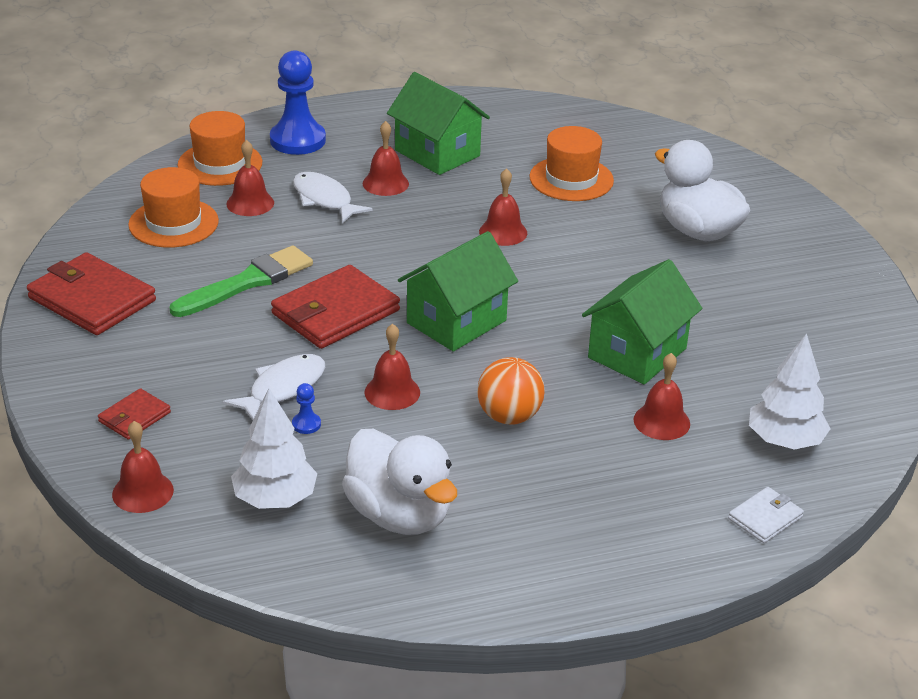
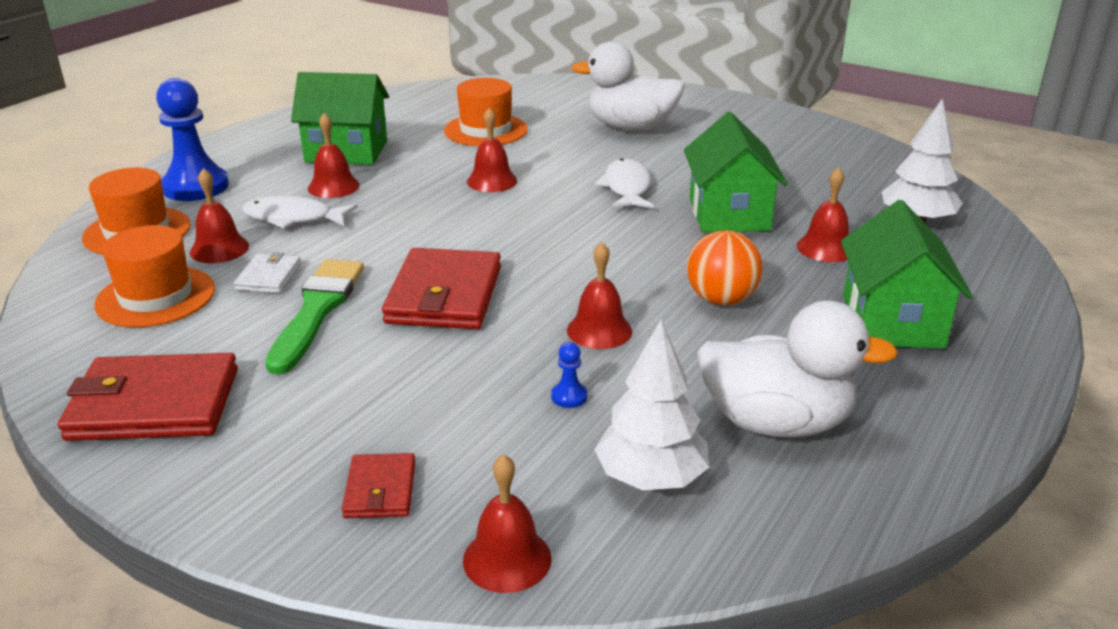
camera: 40 degrees left, 5 degrees down
white fish [223,354,325,421] -> white fish moved to [595,158,654,208]
green house [398,231,518,351] -> green house moved to [841,200,973,349]
white wallet [728,487,804,543] -> white wallet moved to [233,252,301,293]

